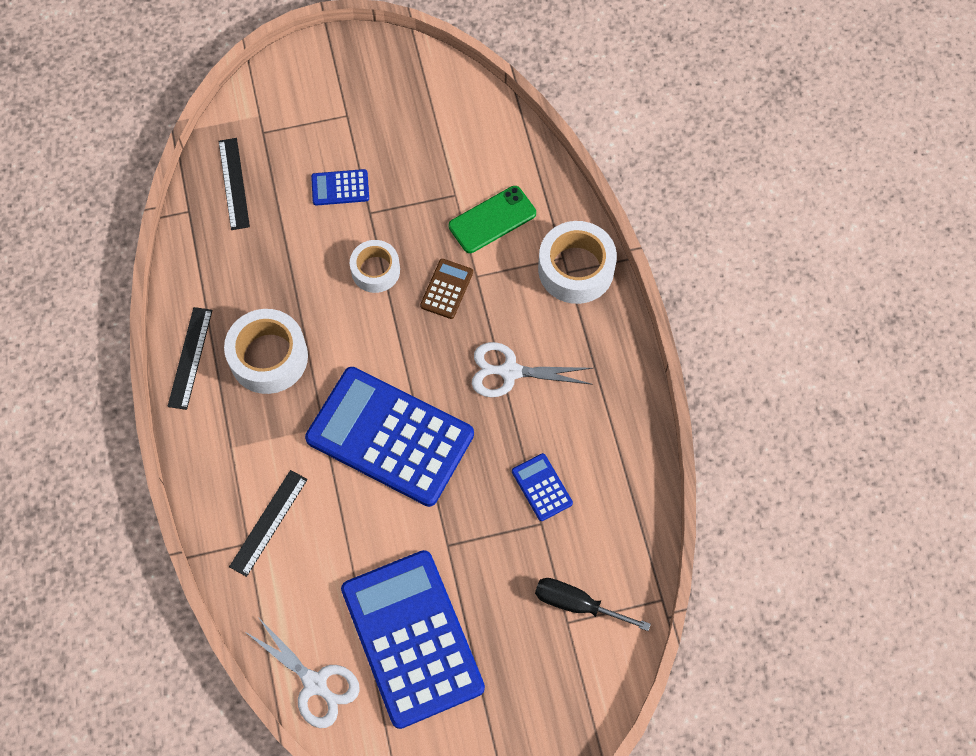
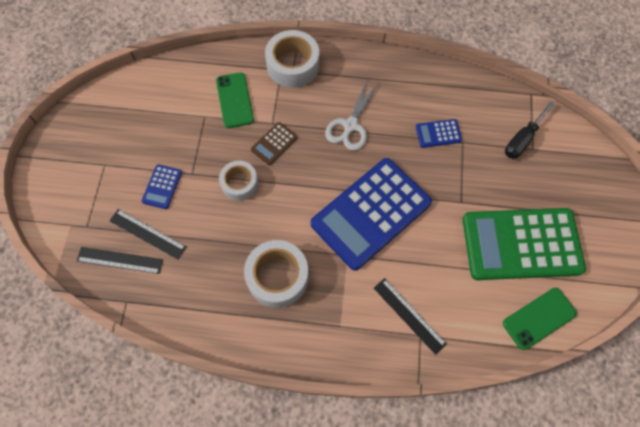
camera: 70 degrees left, 0 degrees up
black ruler [167,307,212,410] -> black ruler moved to [109,209,186,259]
white scissors [244,617,360,728] -> green phone [503,288,577,350]
blue calculator [341,550,485,729] -> green calculator [463,208,586,280]
brown calculator [420,259,473,319] -> brown calculator turned 90 degrees counterclockwise [251,122,297,165]

